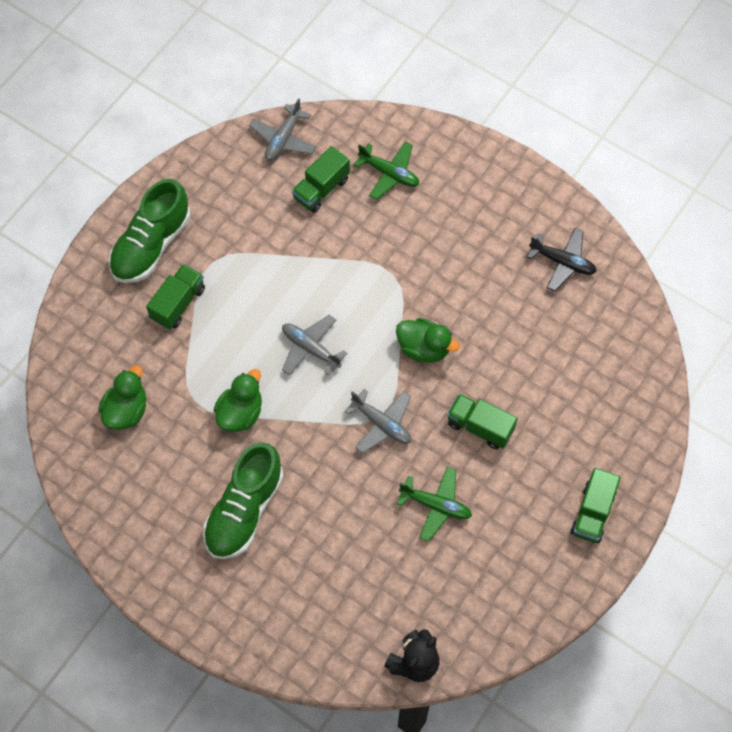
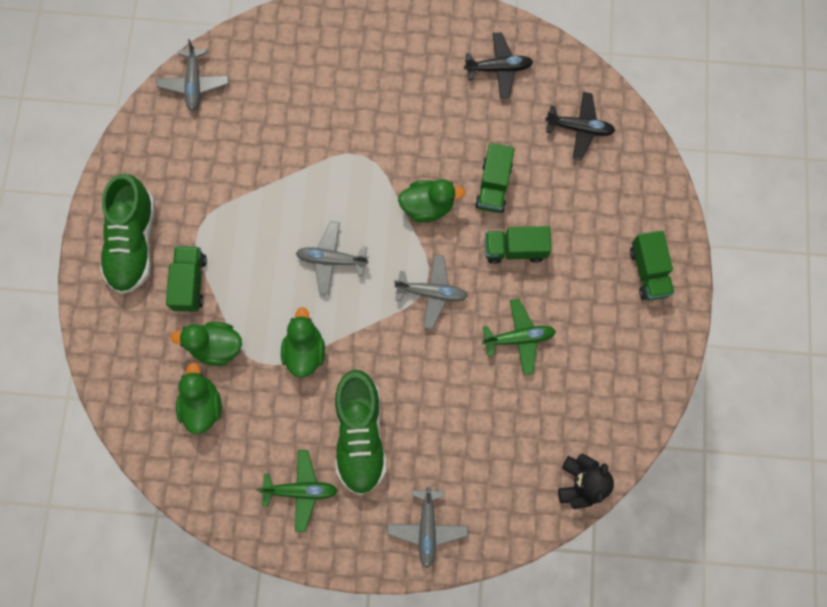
camera: 30 degrees left, 10 degrees up
green truck [292,146,350,213] -> green truck moved to [475,143,514,213]
green plane [354,142,419,200] -> green plane moved to [257,450,338,532]
none -> green duck [171,322,242,366]
none -> grey plane [387,487,468,568]
none -> black plane [545,92,615,160]

